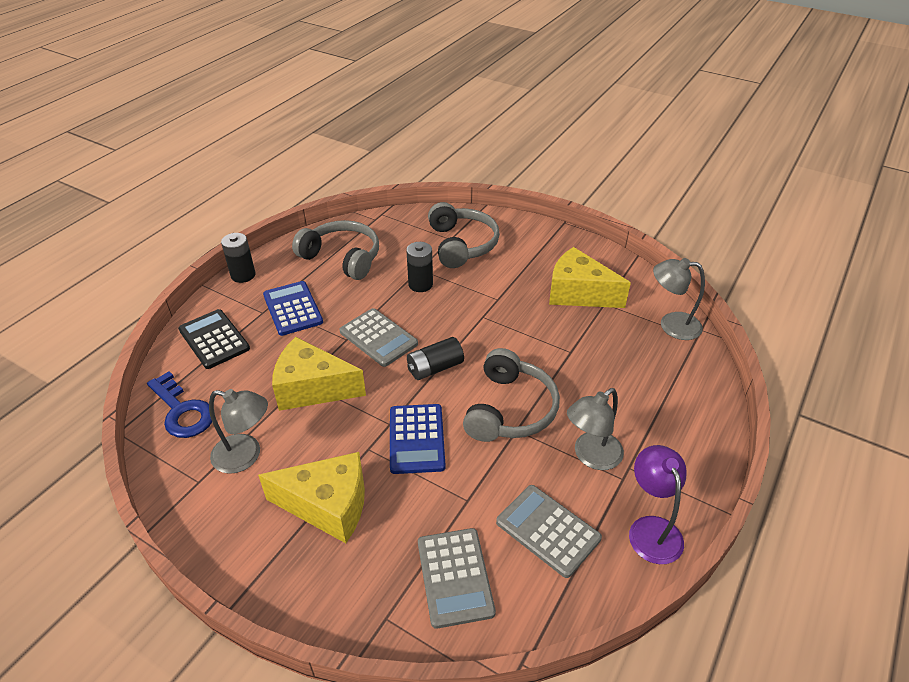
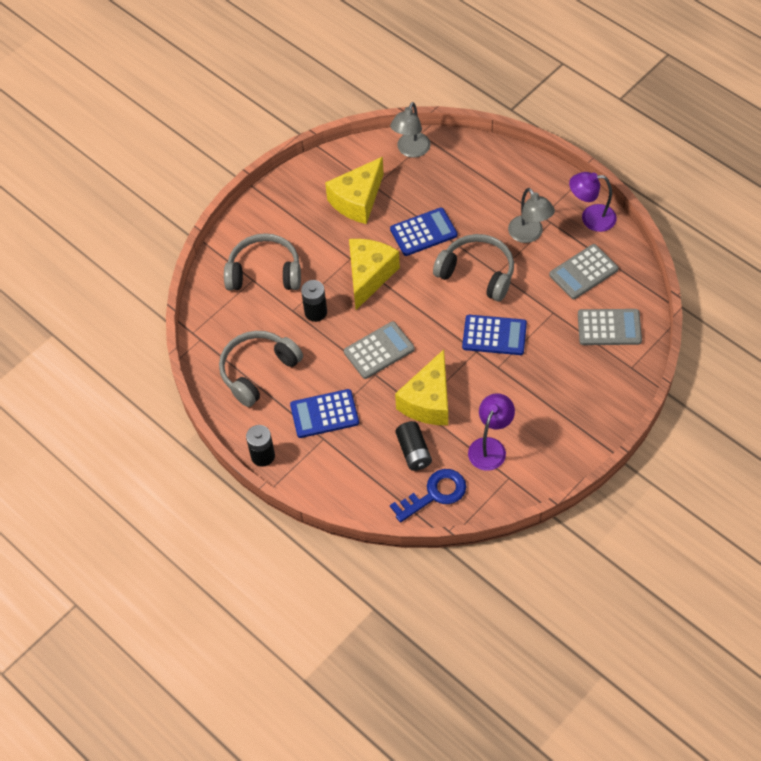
camera: 75 degrees left, 15 degrees up
black calculator [178,309,250,369] -> none
grey lamp [209,389,268,474] -> purple lamp [468,393,515,471]
yellow cheese [258,452,365,543] -> yellow cheese moved to [349,239,400,310]
black battery [407,337,464,380] -> black battery moved to [395,421,432,471]
none -> blue calculator [390,208,457,256]

